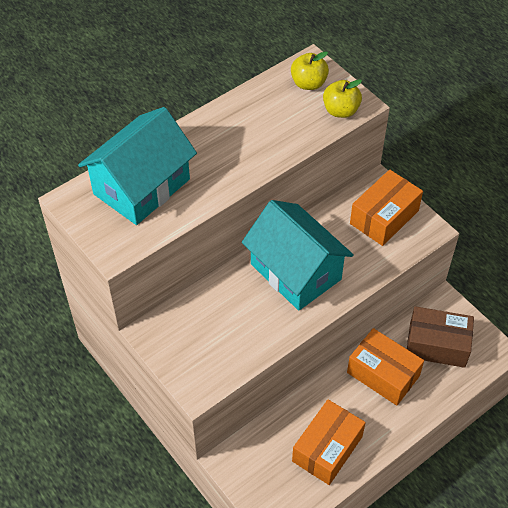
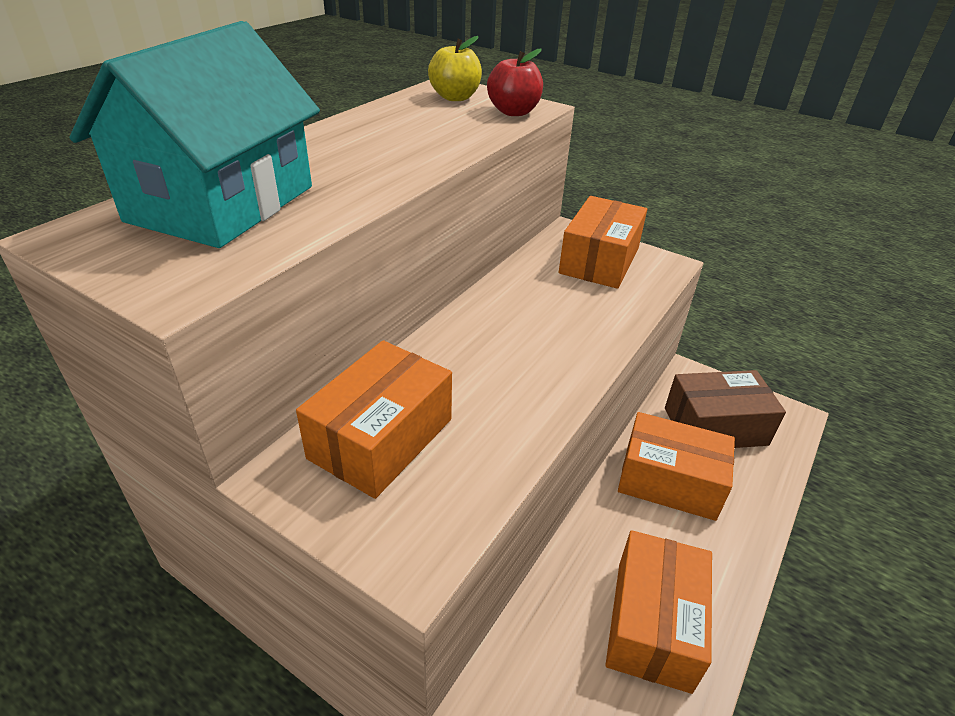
camera: 20 degrees left, 15 degrees down
turquoise house [242,200,354,311] -> none
yellow apple [323,79,362,118] -> red apple [487,48,543,116]
none -> orange box [296,340,452,499]

